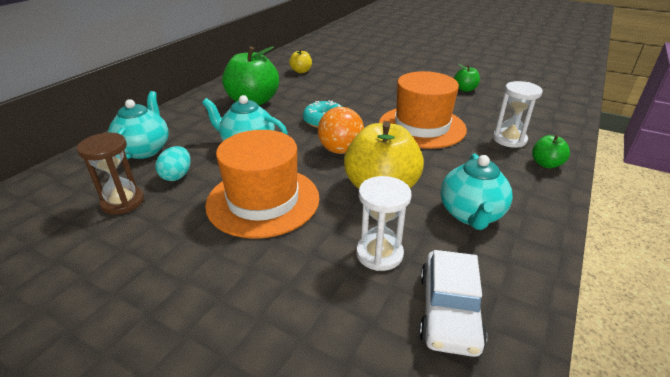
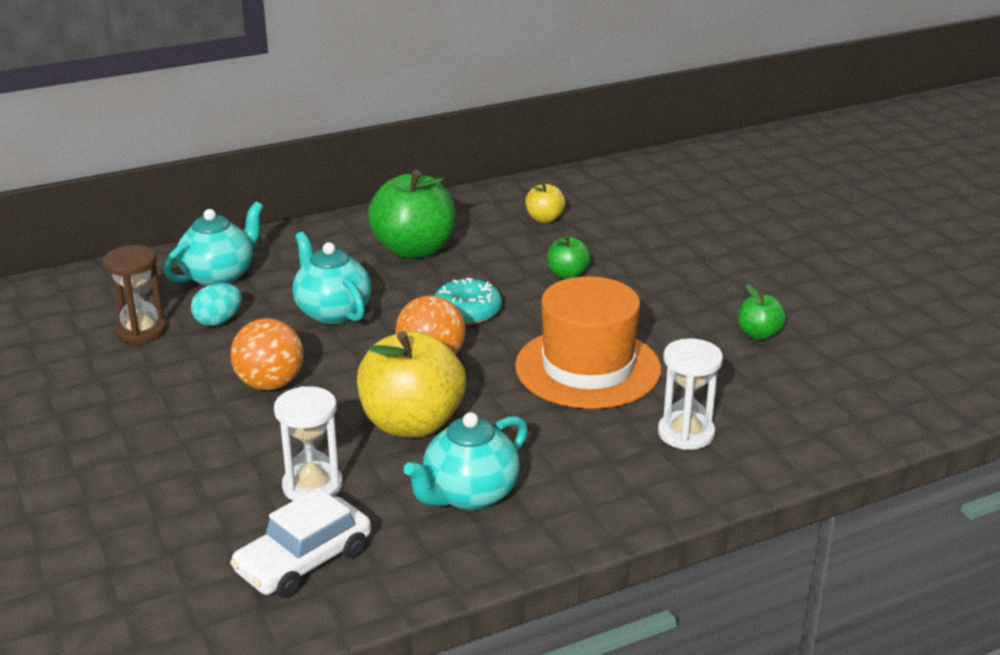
camera: 35 degrees right, 5 degrees down
orange hat [205,130,320,239] -> orange ball [230,318,304,390]
green apple [532,135,570,168] -> green apple moved to [547,236,591,279]

